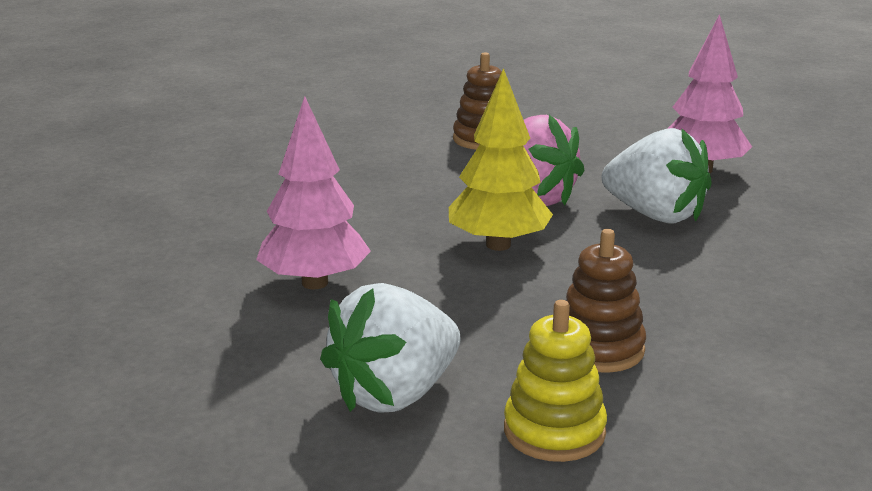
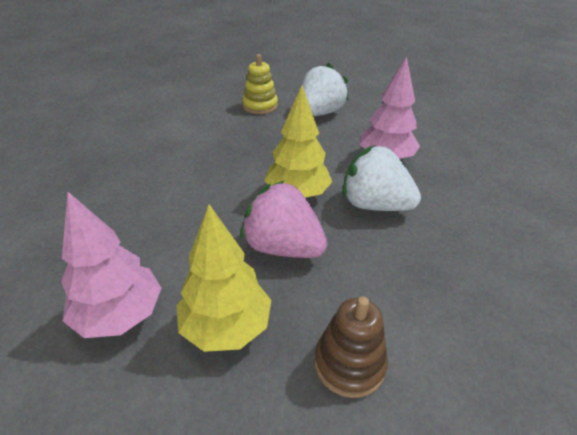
camera: 170 degrees right, 15 degrees up
brown stacking toy [566,229,646,373] -> none
white strawberry [602,128,712,223] -> white strawberry moved to [342,145,421,211]
none -> yellow tree [177,204,271,352]

